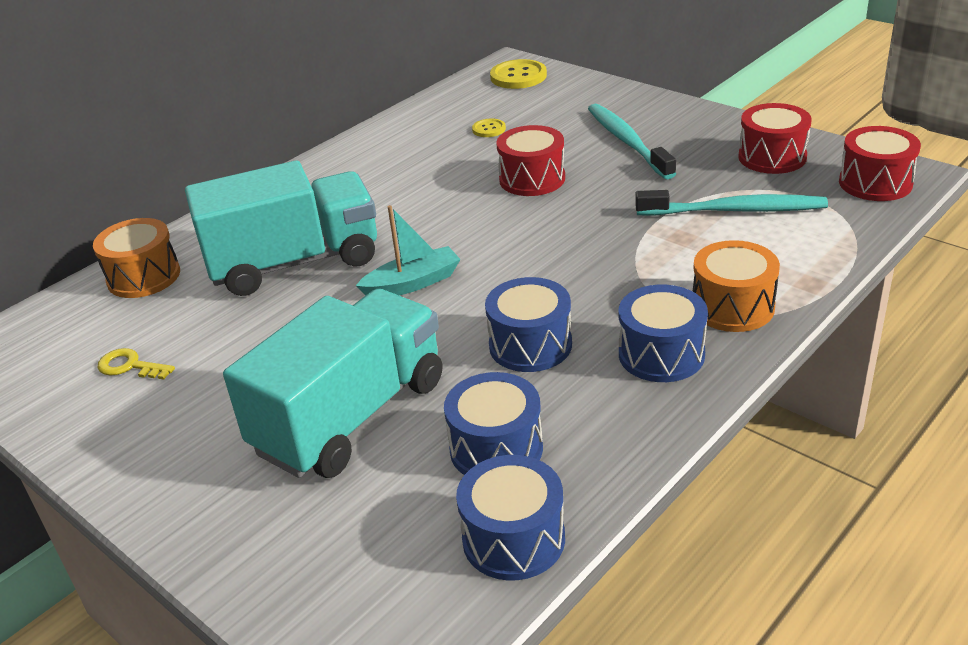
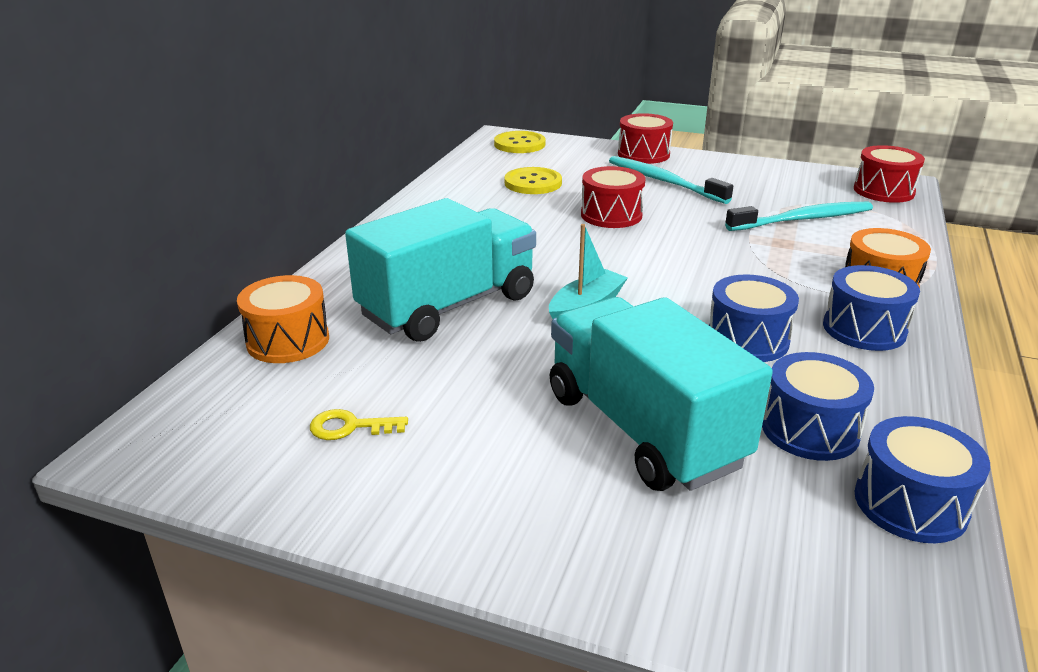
camera: 25 degrees left, 5 degrees down
turquoise truck [223,289,442,478] -> turquoise truck turned 45 degrees counterclockwise [550,297,773,491]
yellow button [472,118,506,137] -> yellow button [504,167,562,194], size x1.84
red drum [738,103,811,174] -> red drum moved to [618,113,673,164]

